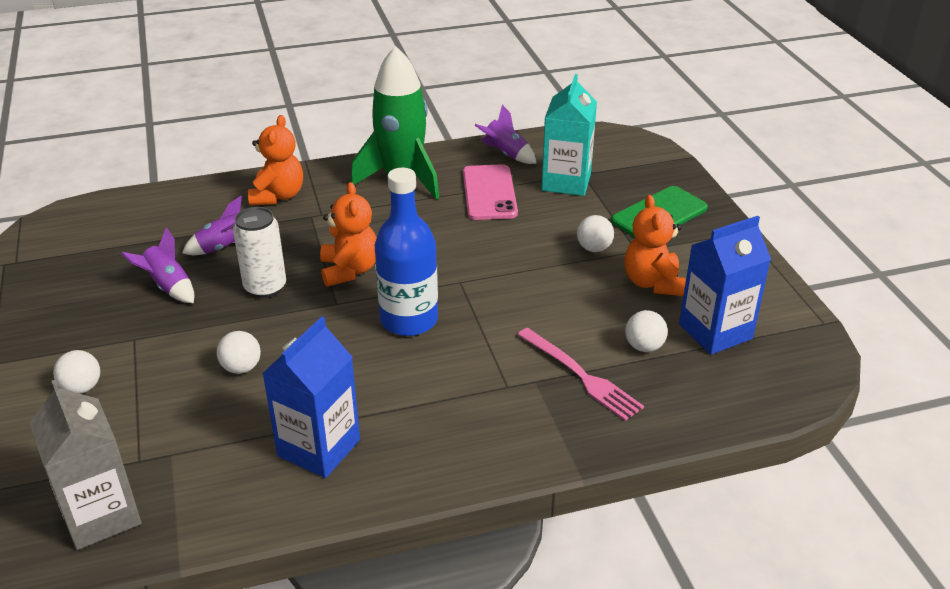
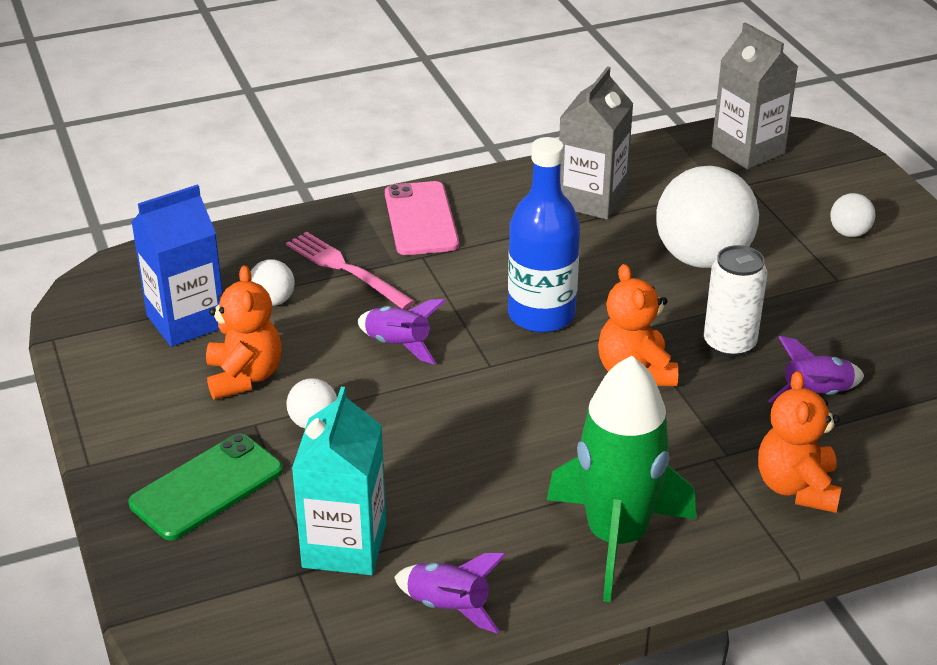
camera: 175 degrees right, 0 degrees up
purple rocket [121,228,194,303] -> purple rocket moved to [358,299,445,364]
white ball [217,331,261,374] -> white ball [656,166,759,268], size x2.25
blue carton [262,317,360,478] -> grey carton [559,66,633,220]
pink phone [463,164,518,220] -> pink phone moved to [385,181,459,255]

